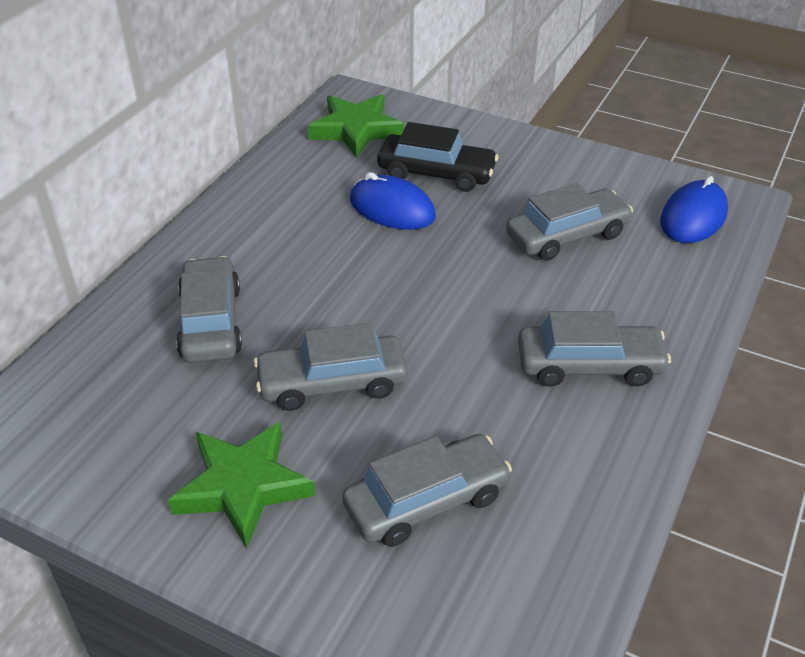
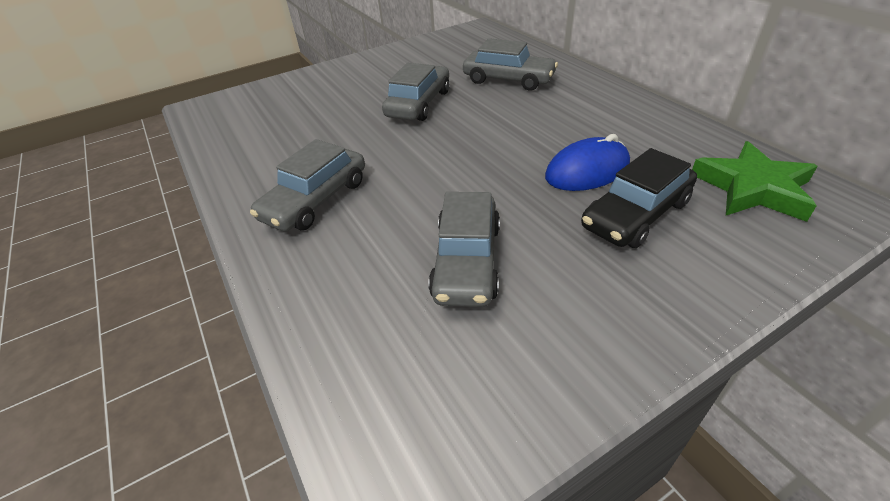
camera: 125 degrees right, 0 degrees up
green star [168,422,315,549] -> none
grey car [342,434,512,547] -> none
blue mouse [660,176,728,243] -> none

